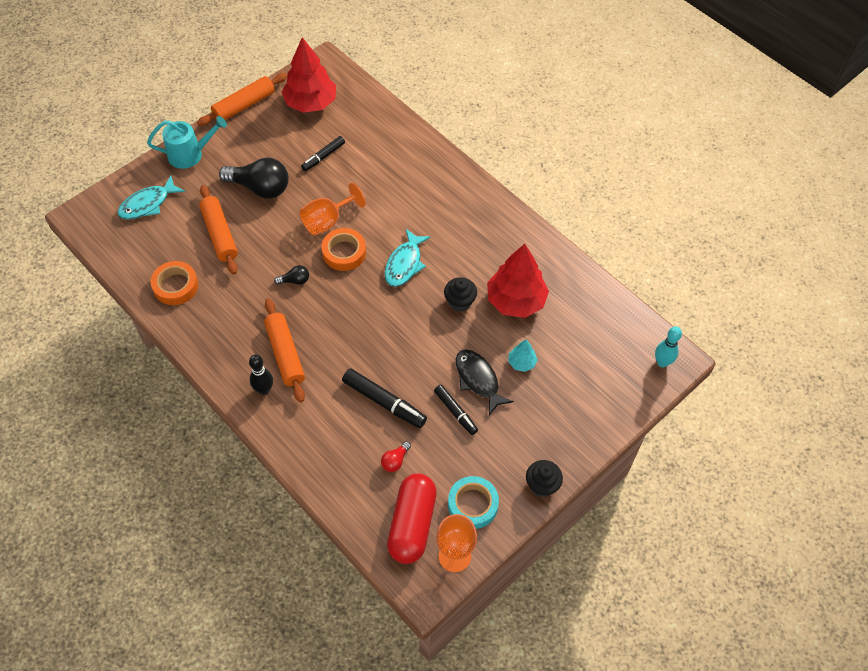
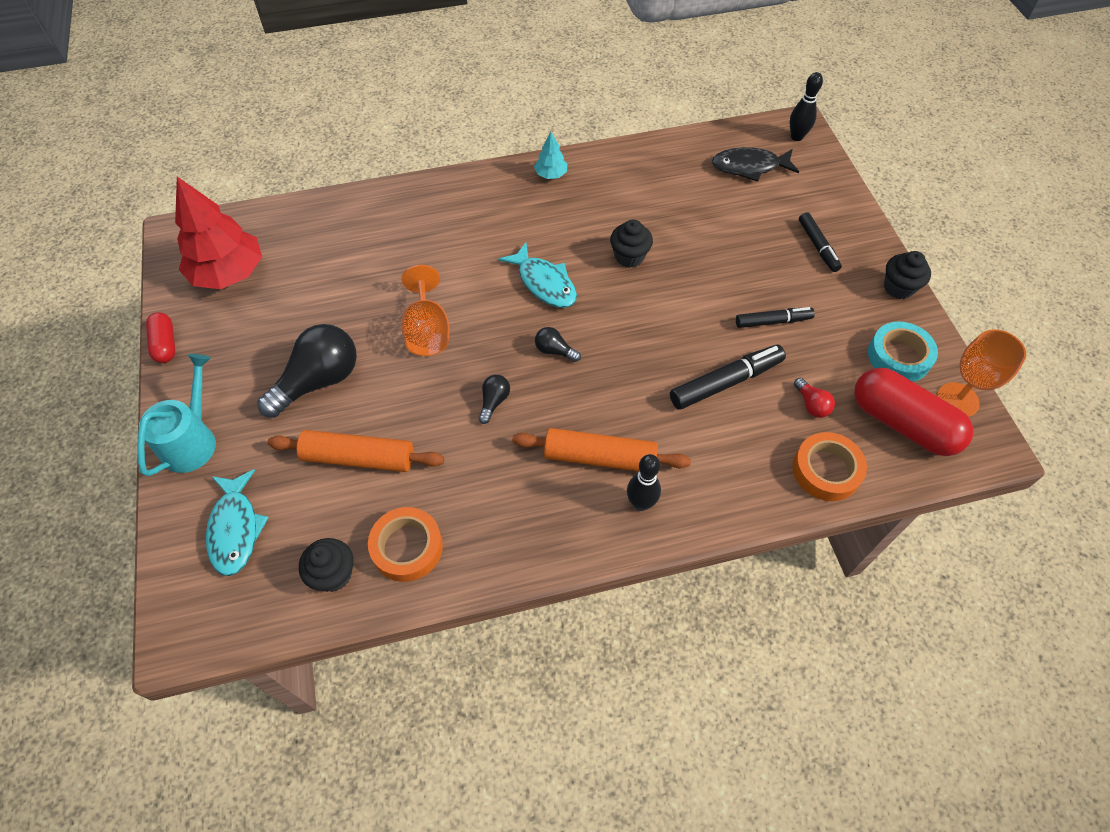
camera: 60 degrees left, 0 degrees up
orange rolling pin [197,73,287,126] -> red capsule [146,312,175,363]
black marker [301,136,345,171] -> black marker moved to [799,212,842,272]
orange tape [322,228,366,271] -> orange tape moved to [793,432,867,501]
black fish [456,349,514,415] -> black fish moved to [712,147,799,182]
red tree [487,244,549,318] -> none
turquoise tree [508,340,538,372] -> turquoise tree moved to [534,132,567,179]
turquoise bowling pin [655,326,682,367] -> black bowling pin [790,72,823,141]
none -> black cupcake [299,538,354,592]
none -> black light bulb [535,327,581,362]

